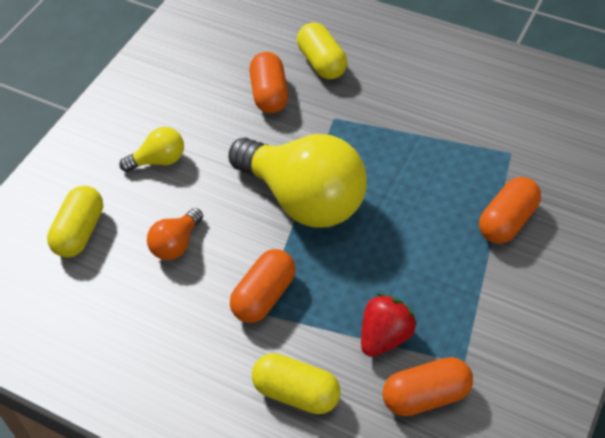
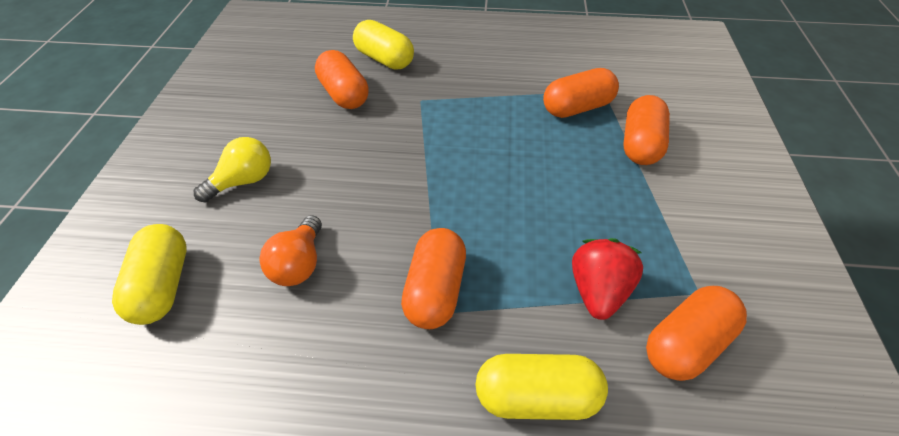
camera: 25 degrees left, 5 degrees down
yellow light bulb [228,134,367,228] -> none
none -> orange capsule [543,68,619,118]

